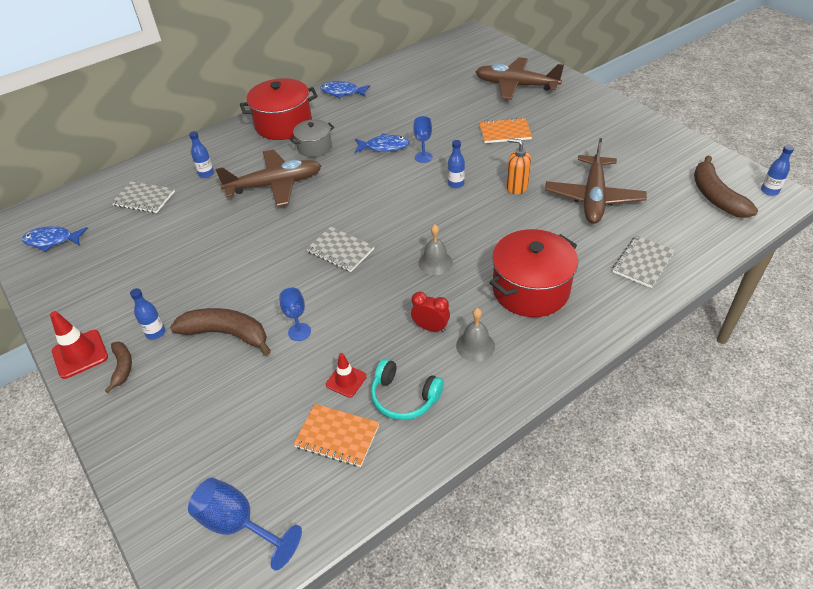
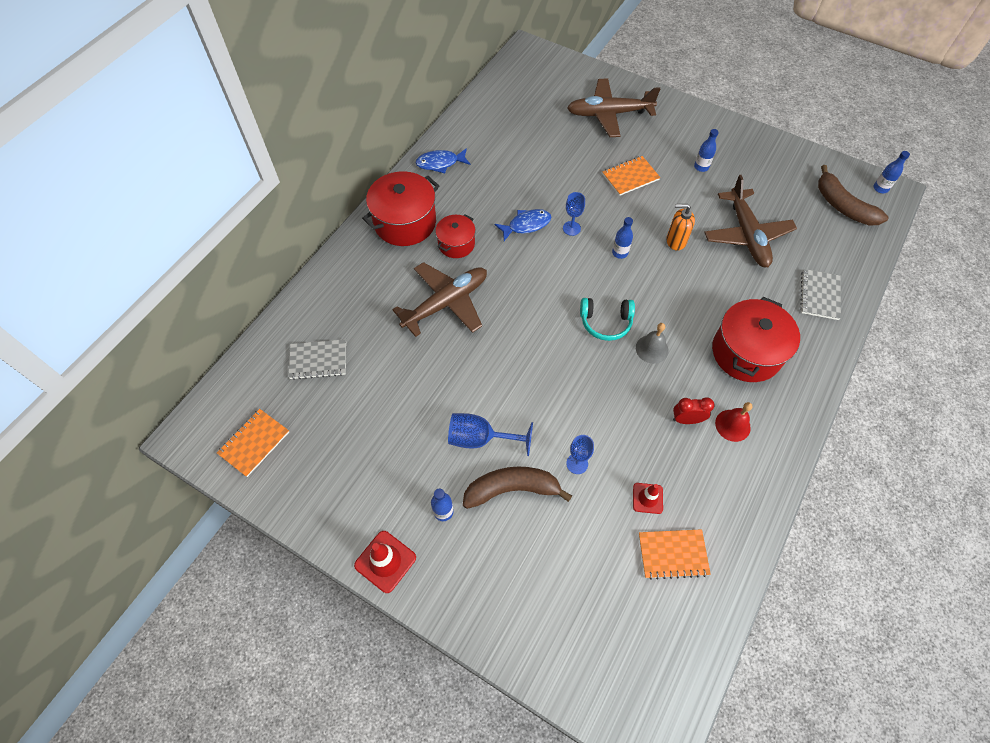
camera: 25 degrees left, 15 degrees up
blue fish [22,226,88,252] -> orange notebook [217,409,289,477]
brown banana [105,342,132,393] -> none
blue goblet [188,478,302,571] -> blue goblet moved to [448,413,533,456]
blue bottle [189,131,214,178] -> blue bottle moved to [694,129,719,172]
grey pot [290,119,334,157] -> red pot [435,215,476,258]
grey notebook [306,227,375,272] -> none
turquoise headphones [371,359,444,420] -> turquoise headphones moved to [580,298,635,341]
grey bell [456,308,495,362] -> red bell [715,402,753,442]

